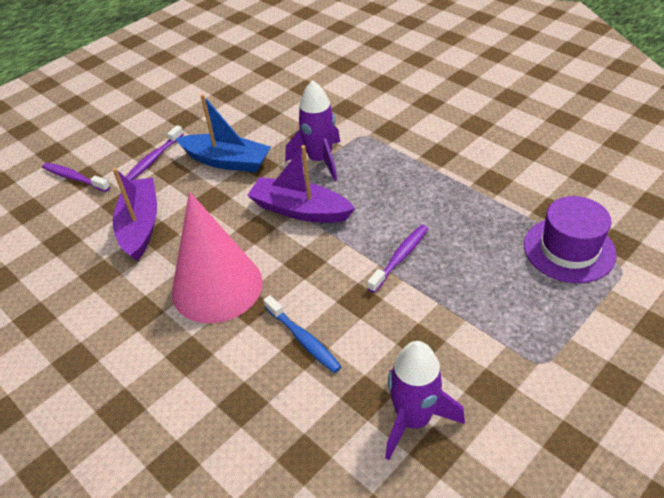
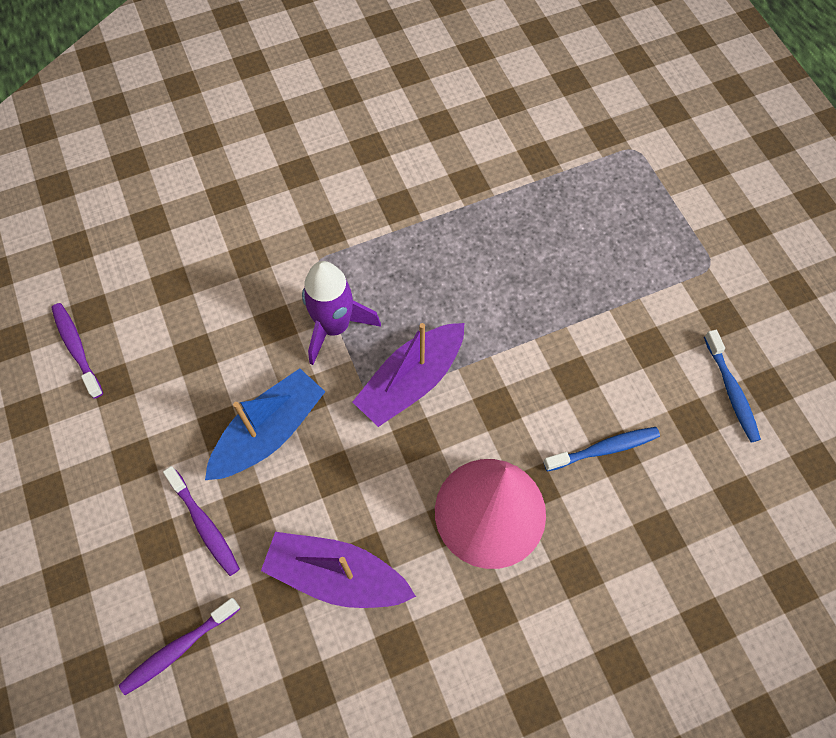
camera: 70 degrees left, 20 degrees up
purple toothbrush [367,225,428,293] -> purple toothbrush moved to [52,303,103,399]
purple rocket [385,341,465,460] -> blue toothbrush [704,330,761,442]
purple hat [524,196,617,283] -> none

